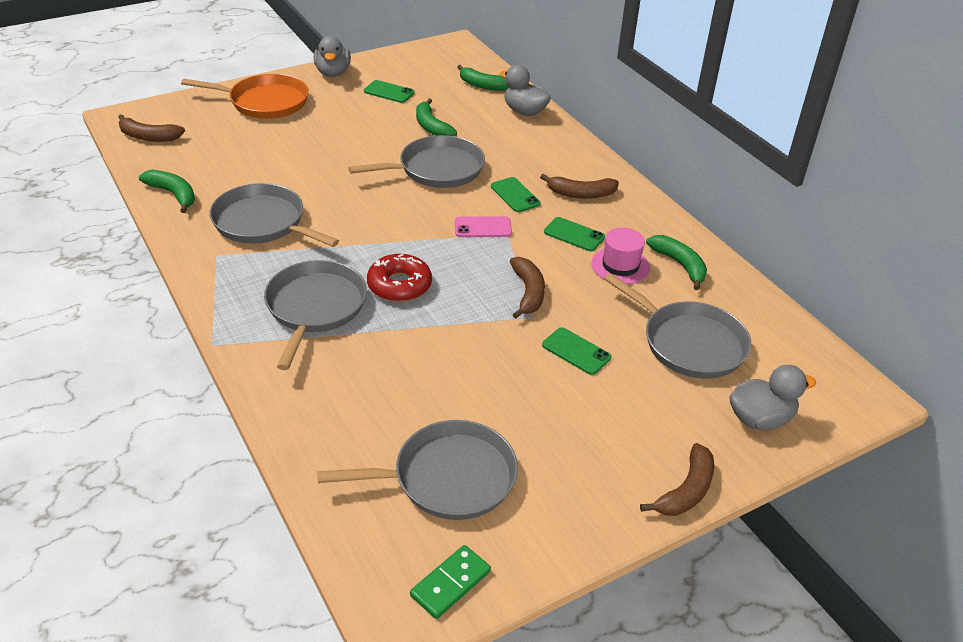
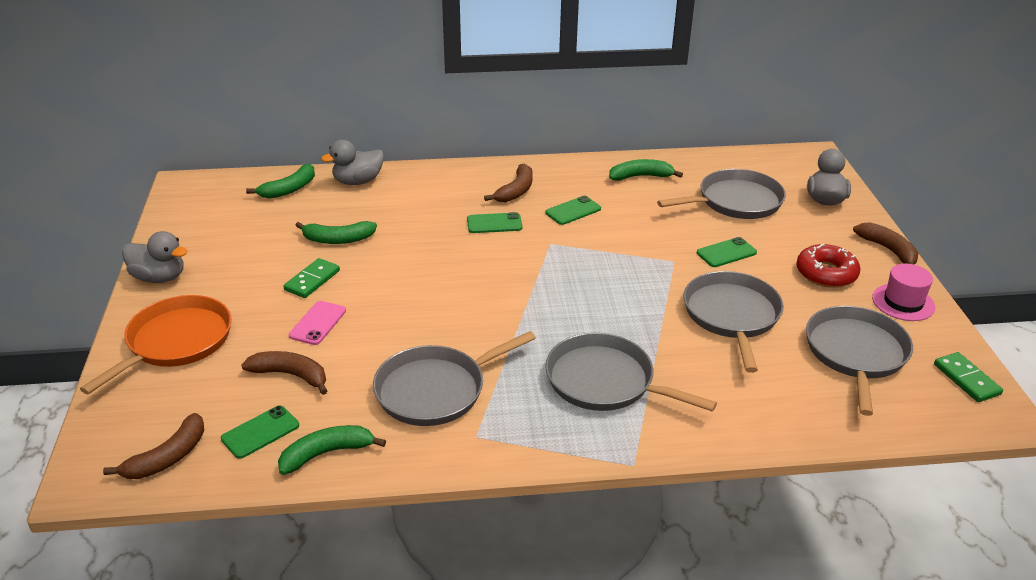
camera: 65 degrees left, 5 degrees down
grey pan [349,135,485,188] -> grey pan moved to [683,271,784,373]
green phone [364,80,414,103] -> green phone moved to [221,405,299,459]
red donut [367,254,432,302] -> red donut moved to [796,244,860,288]
pink phone [455,216,512,237] -> pink phone moved to [289,301,346,345]
brown banana [510,257,545,318] -> brown banana moved to [242,351,327,395]
pink hat [591,228,650,284] -> pink hat moved to [872,264,935,321]
none -> green domino [283,258,340,298]

